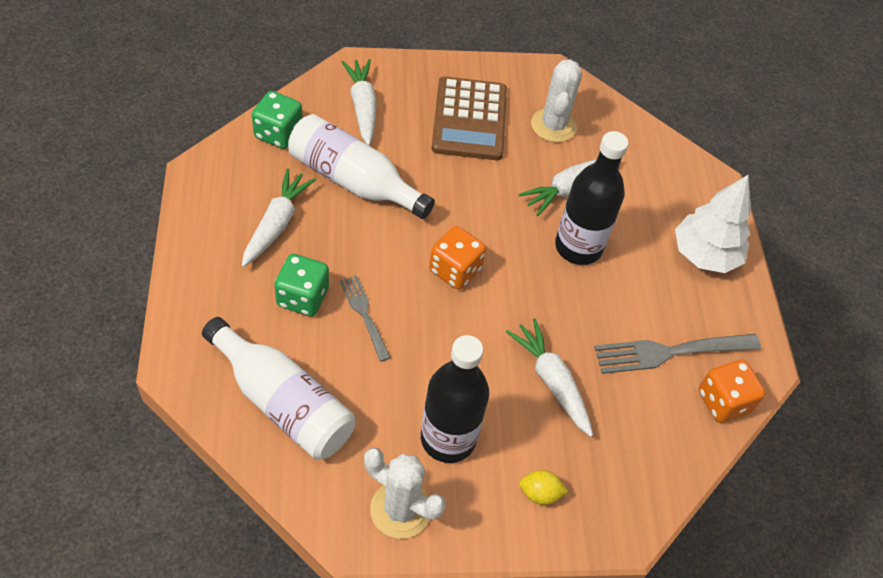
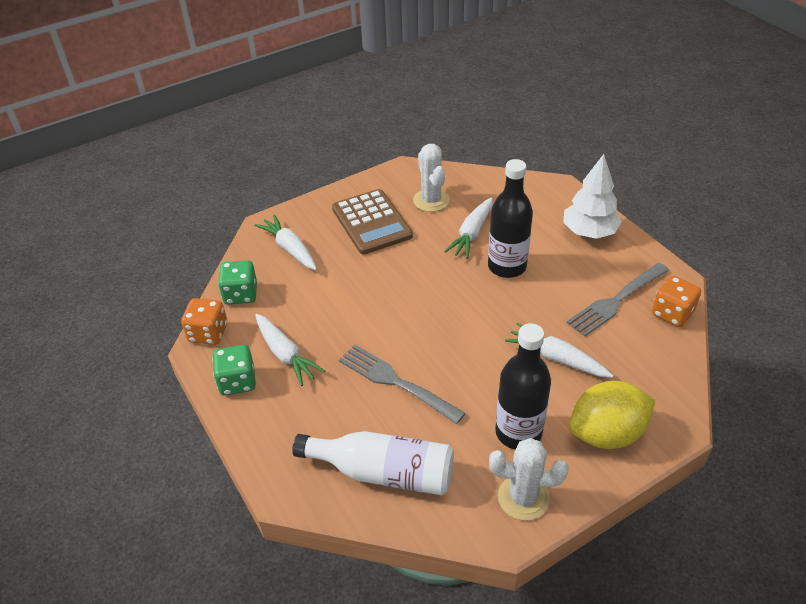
camera: 20 degrees left, 10 degrees down
white carrot [242,168,316,267] -> white carrot turned 150 degrees clockwise [255,314,325,386]
green dice [274,254,329,316] -> green dice moved to [212,345,256,396]
white bottle [288,114,435,219] -> none
grey fork [340,275,391,362] -> grey fork [339,345,466,424], size x1.66
orange dice [429,226,486,290] -> orange dice moved to [181,298,227,345]
yellow lemon [519,470,568,505] -> yellow lemon [569,381,655,449], size x2.37

